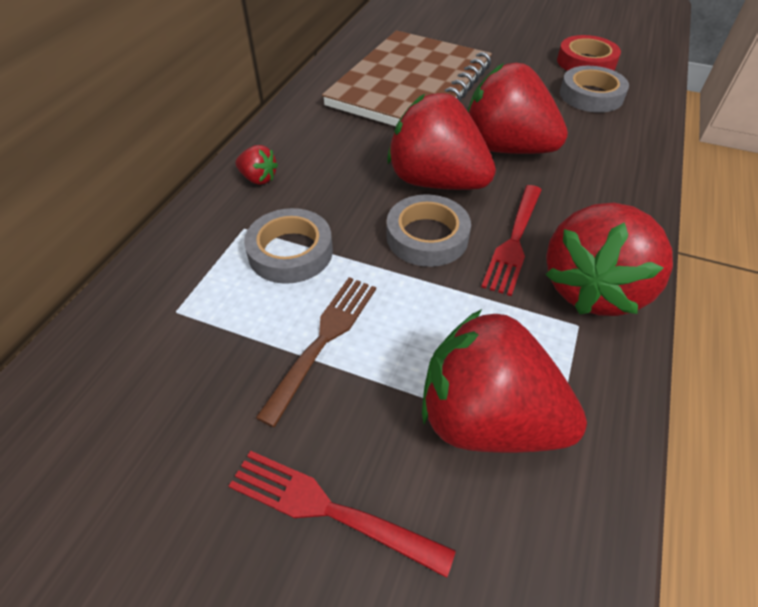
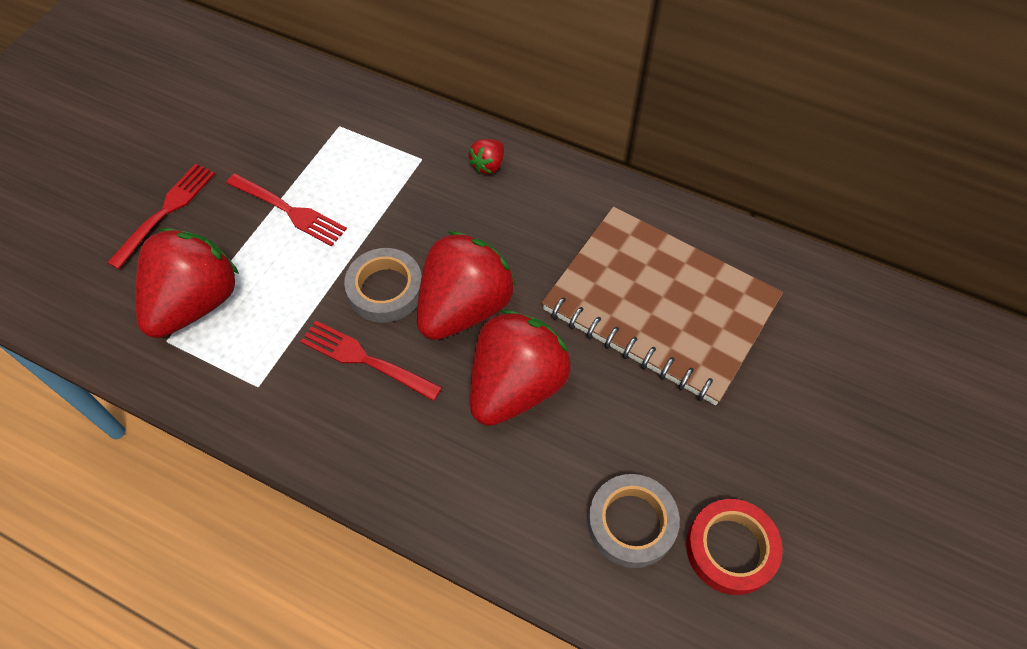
camera: 95 degrees right, 10 degrees up
grey tape [244,208,333,284] -> none
brown fork [256,277,376,427] -> red fork [226,173,347,247]
red strawberry [545,203,673,316] -> none

